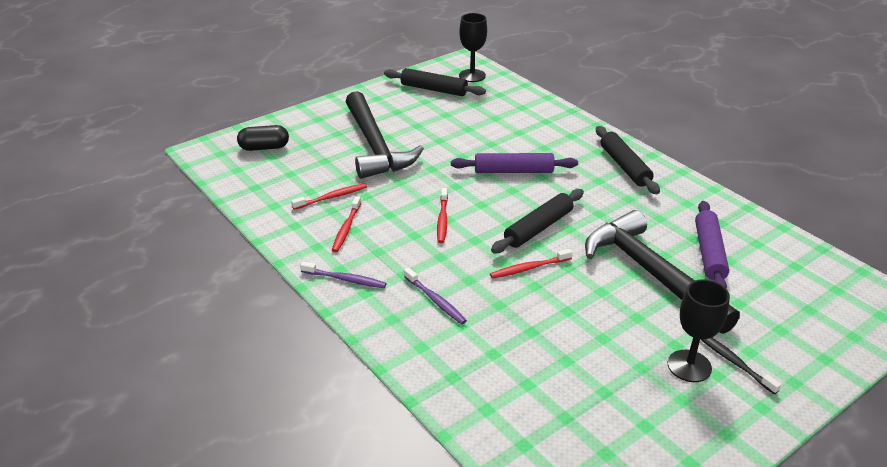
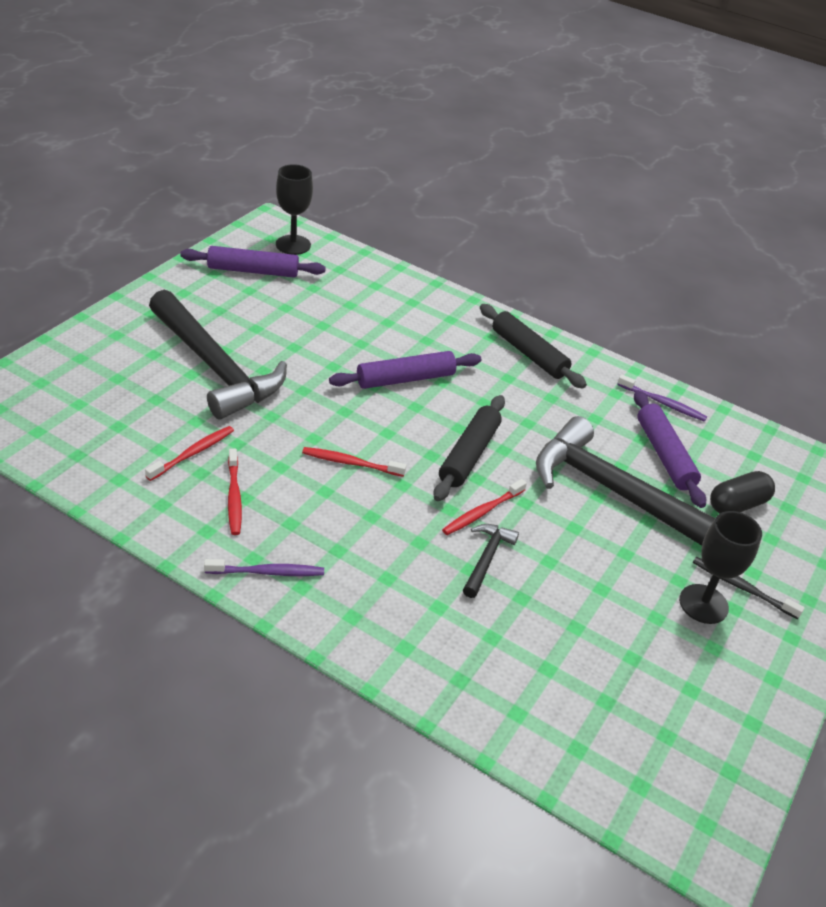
camera: 25 degrees left, 5 degrees up
black capsule [237,125,289,151] -> black capsule moved to [710,471,775,514]
black rolling pin [384,68,486,96] -> purple rolling pin [180,246,326,278]
purple toothbrush [404,267,467,324] -> purple toothbrush moved to [617,375,707,422]
red toothbrush [437,188,448,243] -> red toothbrush turned 120 degrees clockwise [302,447,406,477]
none -> black hammer [463,524,519,598]

